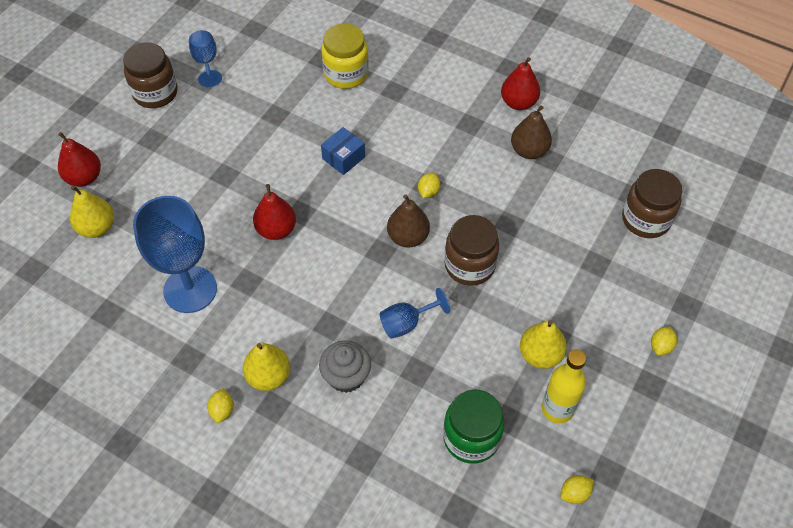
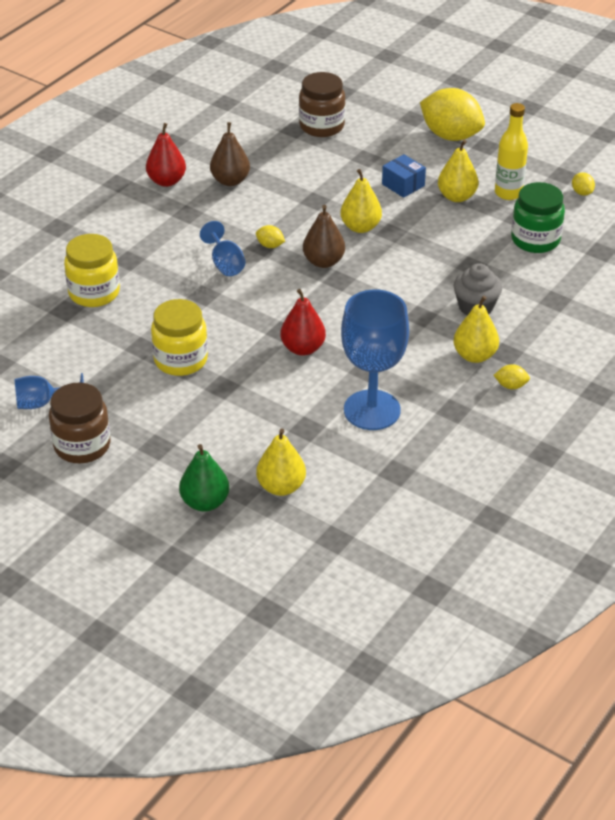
camera: 85 degrees left, 15 degrees down
red pear [58,132,101,187] -> green pear [179,444,229,512]
blue box [321,127,365,175] -> blue box moved to [382,154,426,198]
blue goblet [380,288,450,339] -> blue goblet moved to [200,221,246,276]
brown jar [444,215,499,286] -> yellow pear [340,169,382,233]
yellow lemon [651,327,677,355] -> yellow lemon [420,88,485,141], size x2.44
none -> yellow jar [151,299,208,376]

